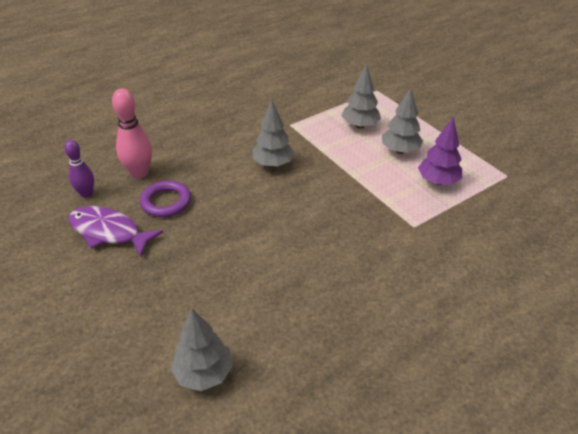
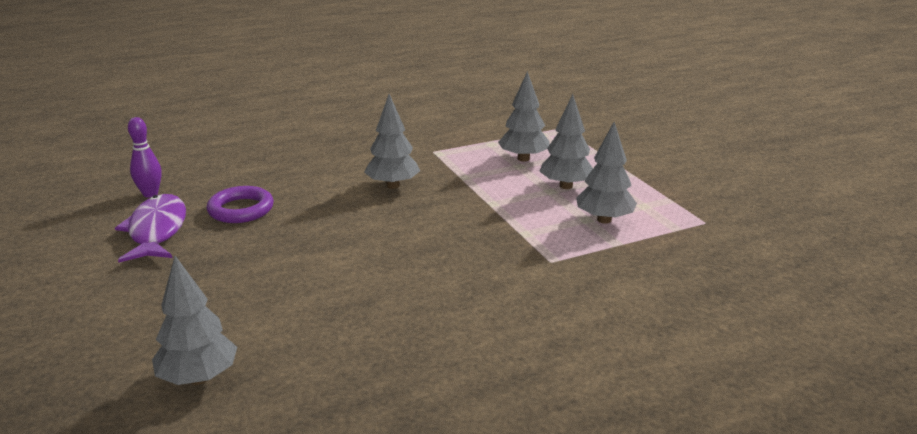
camera: 10 degrees right, 15 degrees down
purple fish [69,206,163,257] -> purple fish turned 45 degrees clockwise [115,194,186,262]
pink bowling pin [112,88,152,179] -> none
purple tree [418,117,462,185] -> grey tree [576,122,637,224]

